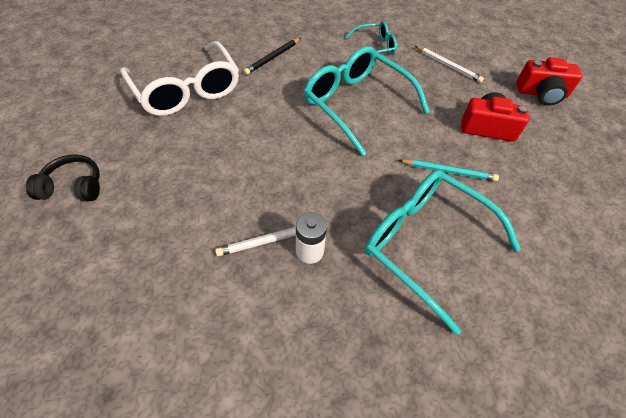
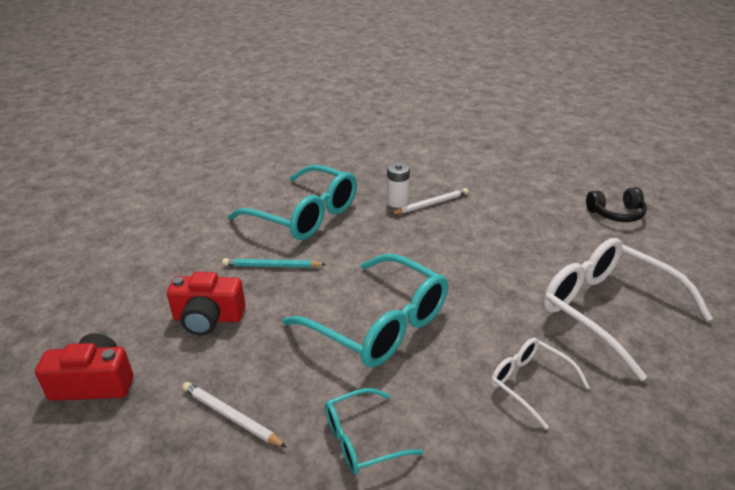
camera: 175 degrees right, 20 degrees down
black pencil [244,38,301,75] -> white glasses [491,338,590,429]

